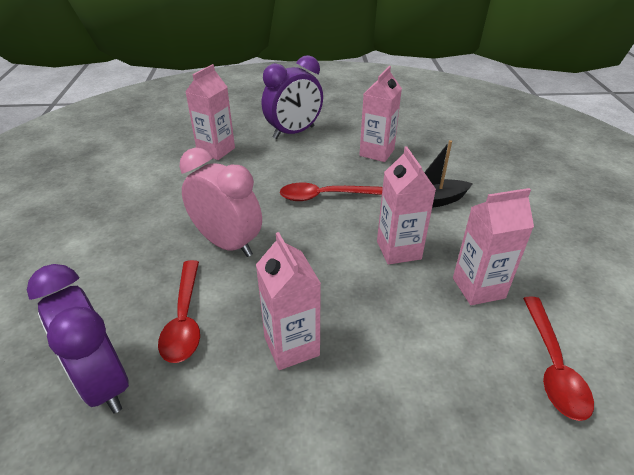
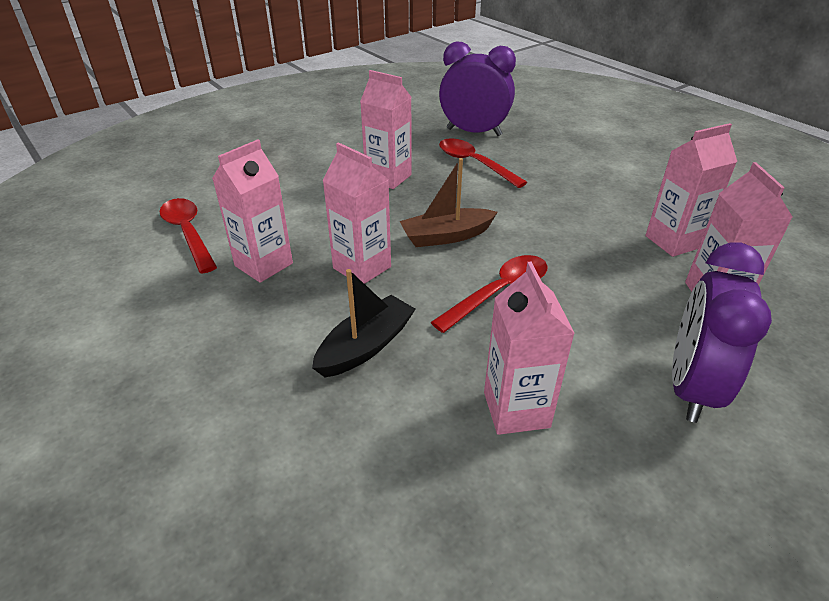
camera: 145 degrees right, 0 degrees up
pink clock [180,147,262,257] -> none
none -> brown boat [400,158,498,247]
none -> pink carton [645,123,737,257]

